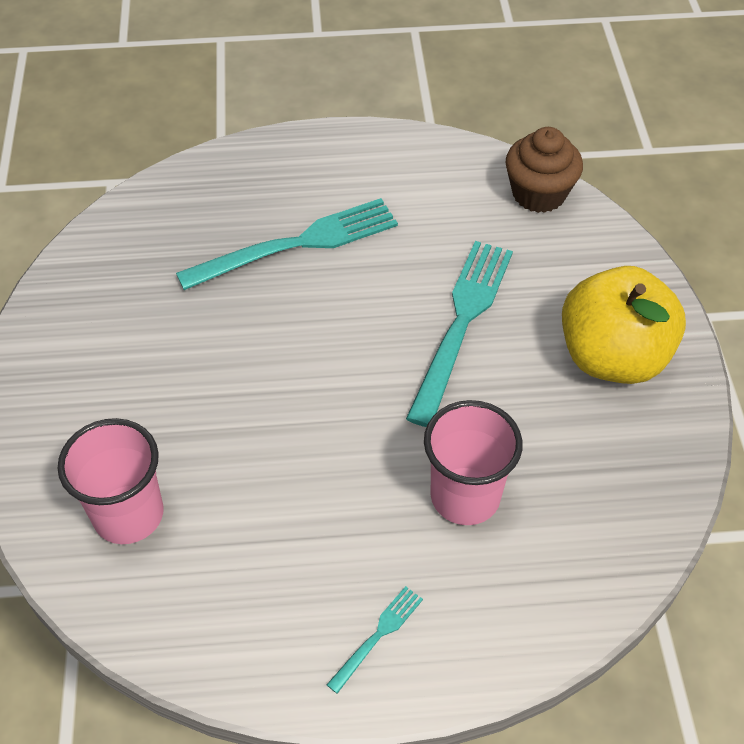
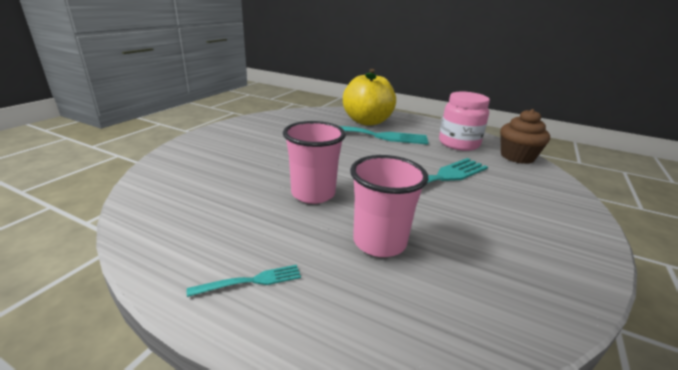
camera: 30 degrees right, 25 degrees down
pink cup [57,418,164,544] -> pink cup moved to [283,121,346,204]
yellow apple [562,266,686,384] -> yellow apple moved to [343,69,396,126]
none -> pink jar [439,92,490,151]

